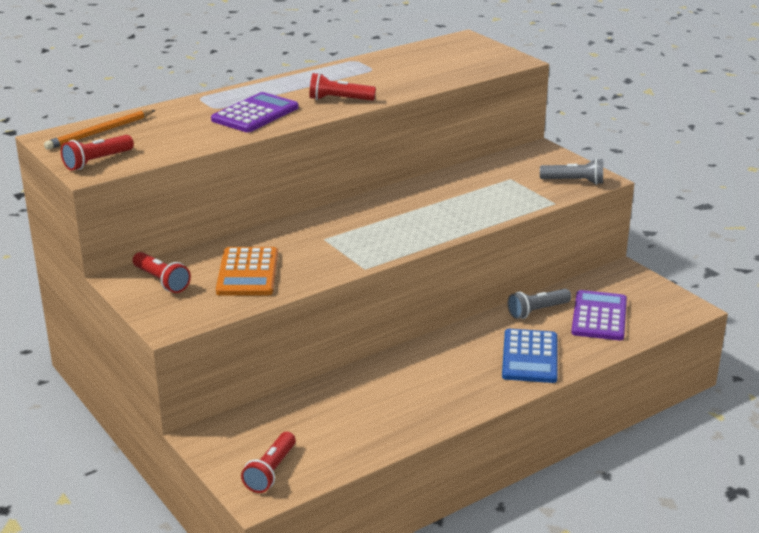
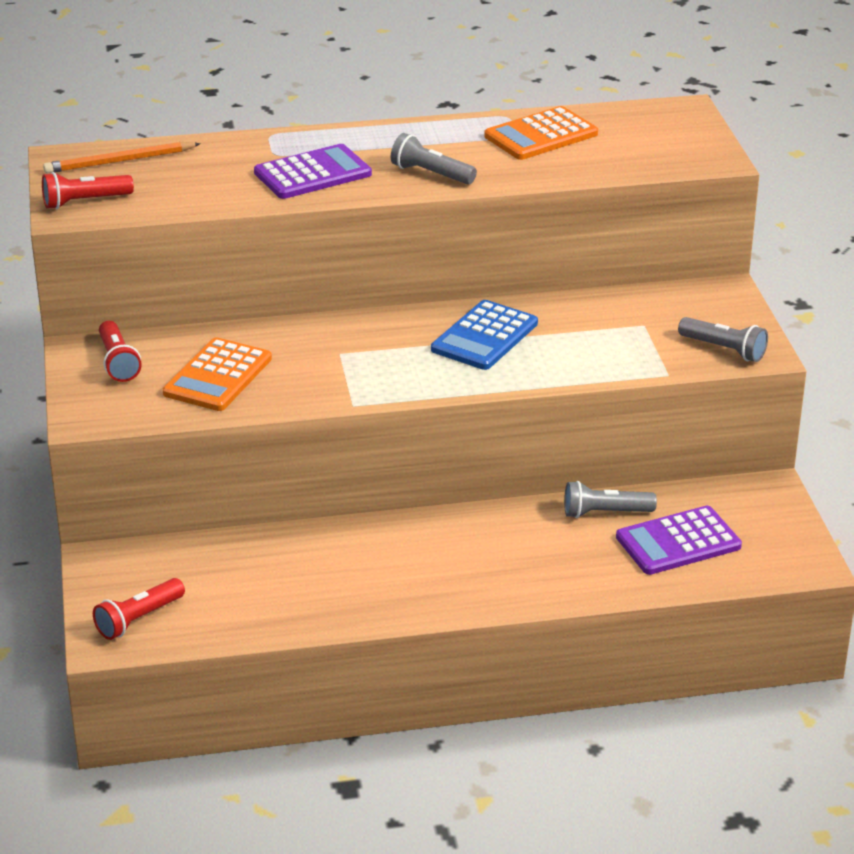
camera: 25 degrees right, 5 degrees up
red flashlight [309,73,376,101] -> grey flashlight [391,133,477,185]
blue calculator [502,329,558,383] -> blue calculator moved to [431,300,538,370]
purple calculator [571,290,627,341] -> purple calculator turned 150 degrees counterclockwise [616,506,742,575]
none -> orange calculator [484,106,598,160]

